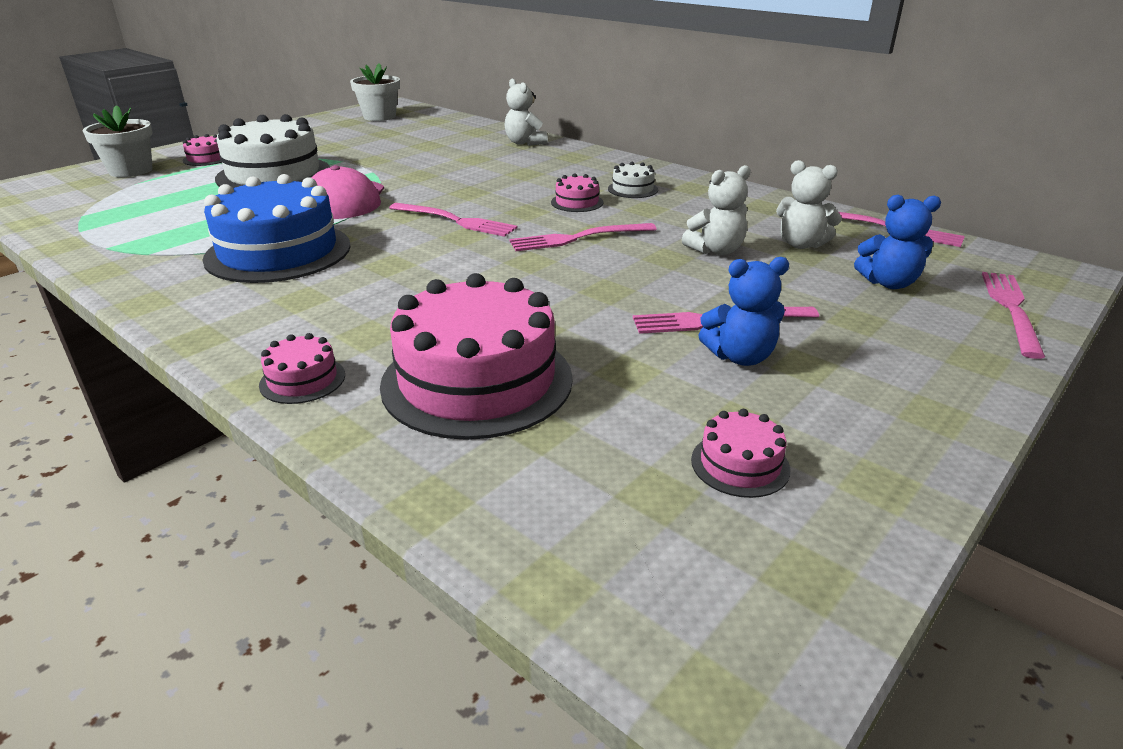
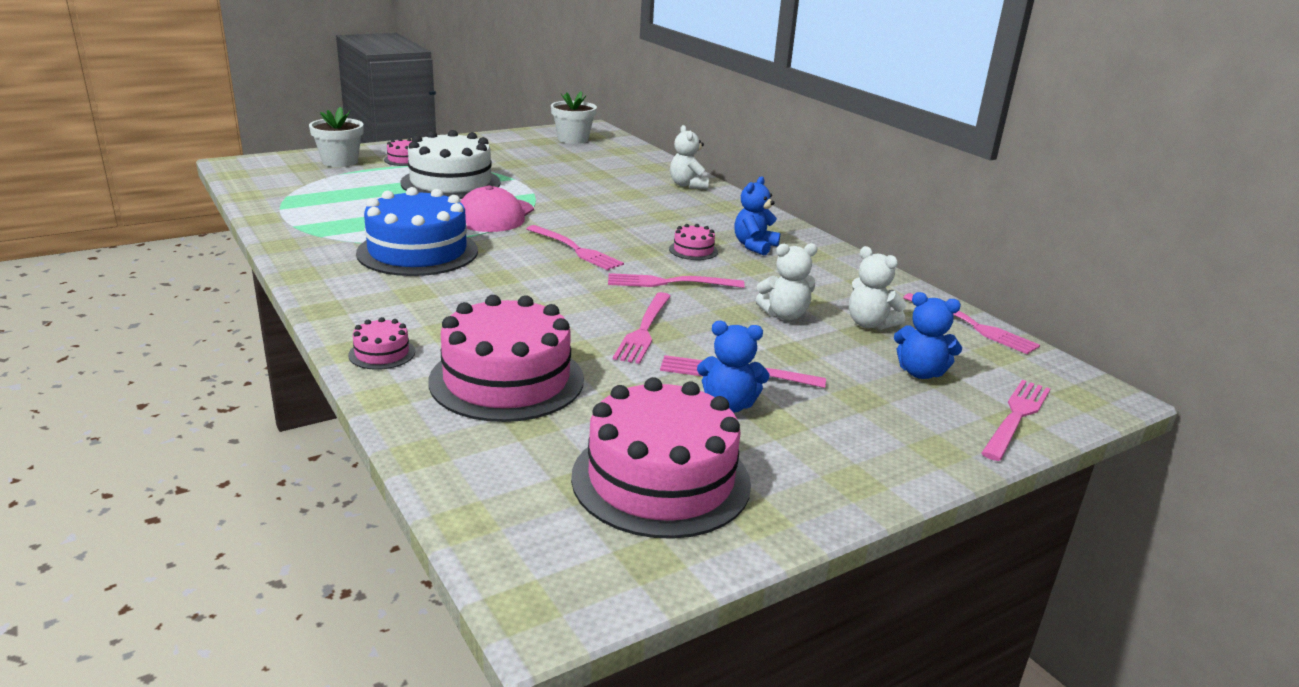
camera: 15 degrees right, 5 degrees down
white cake [608,162,658,198] -> blue teddy bear [734,176,780,256]
pink cake [691,409,790,498] -> pink cake [571,377,751,539], size x2.30
none -> pink fork [613,292,671,364]

